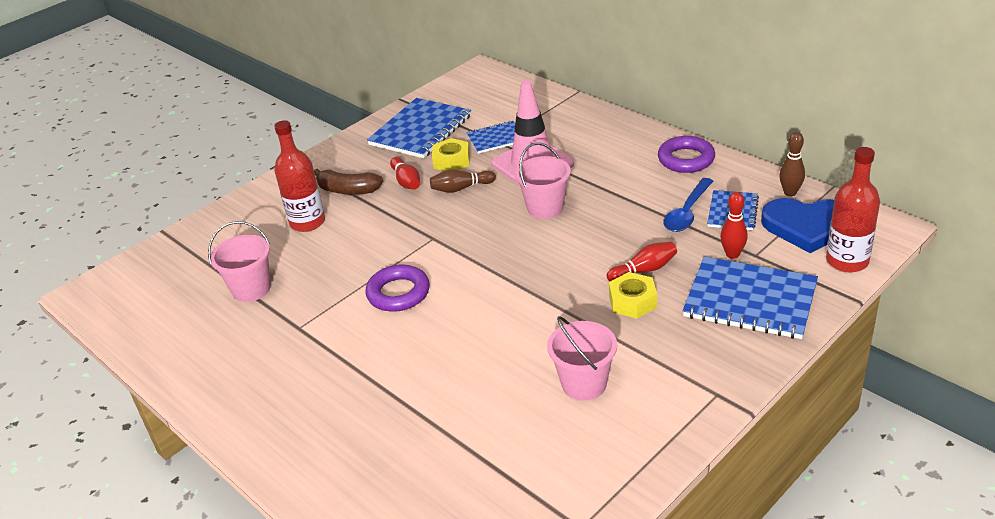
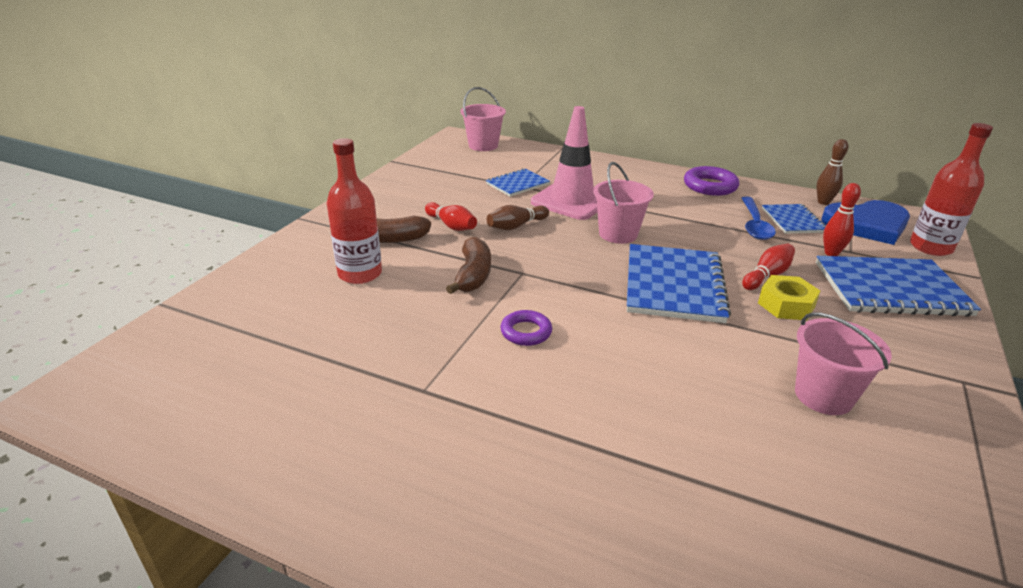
camera: 25 degrees left, 5 degrees down
pink bucket [208,221,271,302] -> pink bucket moved to [461,87,506,151]
purple ring [365,265,430,312] -> purple ring [500,310,552,346], size x0.65
blue notebook [367,98,471,158] -> blue notebook moved to [627,244,731,323]
yellow nut [432,138,470,171] -> none
none -> brown banana [446,237,491,294]

